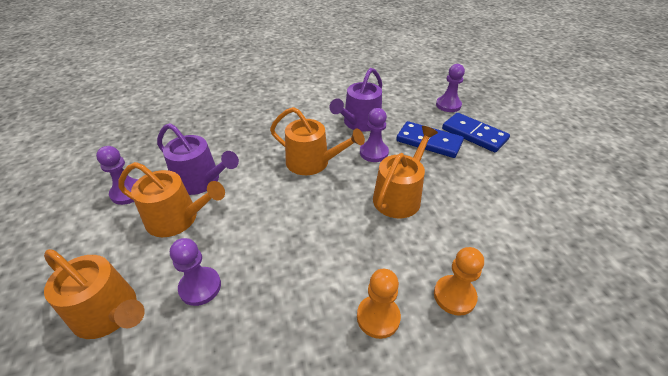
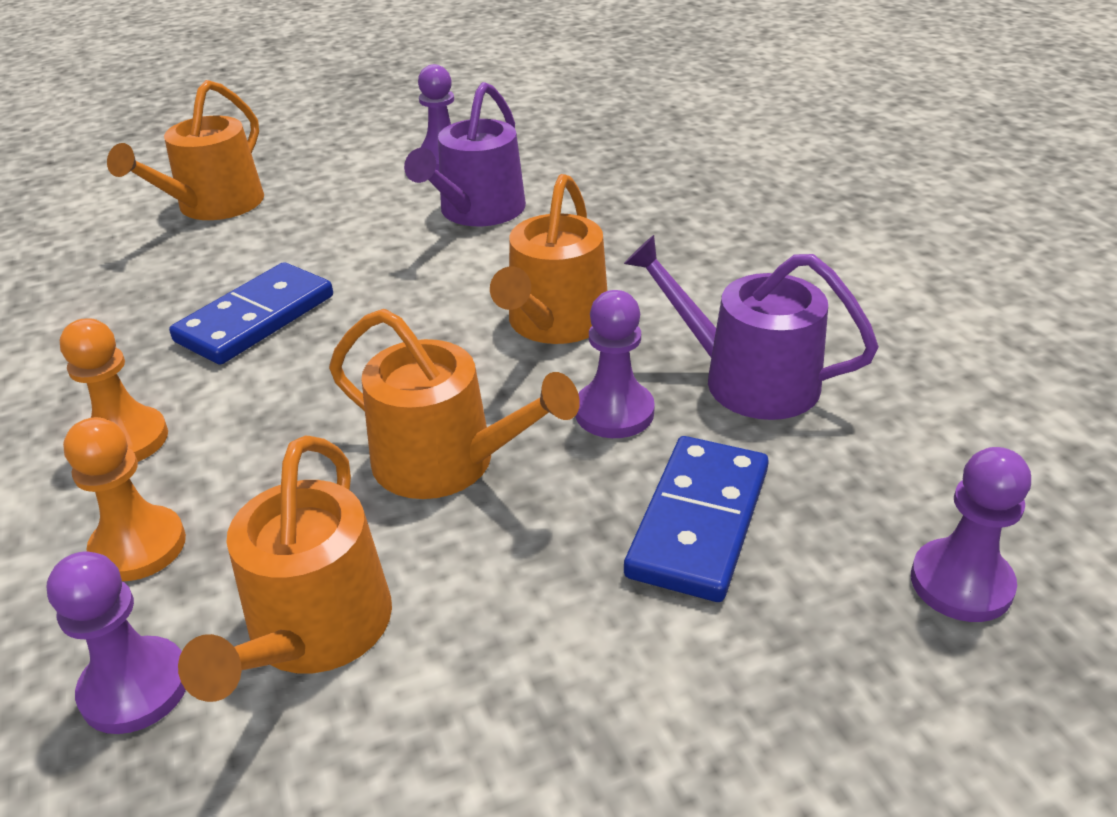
camera: 85 degrees right, 5 degrees down
orange watering can [118,162,225,237] -> orange watering can moved to [178,436,392,702]
purple pawn [170,238,221,306] -> purple pawn moved to [47,551,186,734]
blue domino [442,113,510,152] -> blue domino moved to [169,262,333,365]

